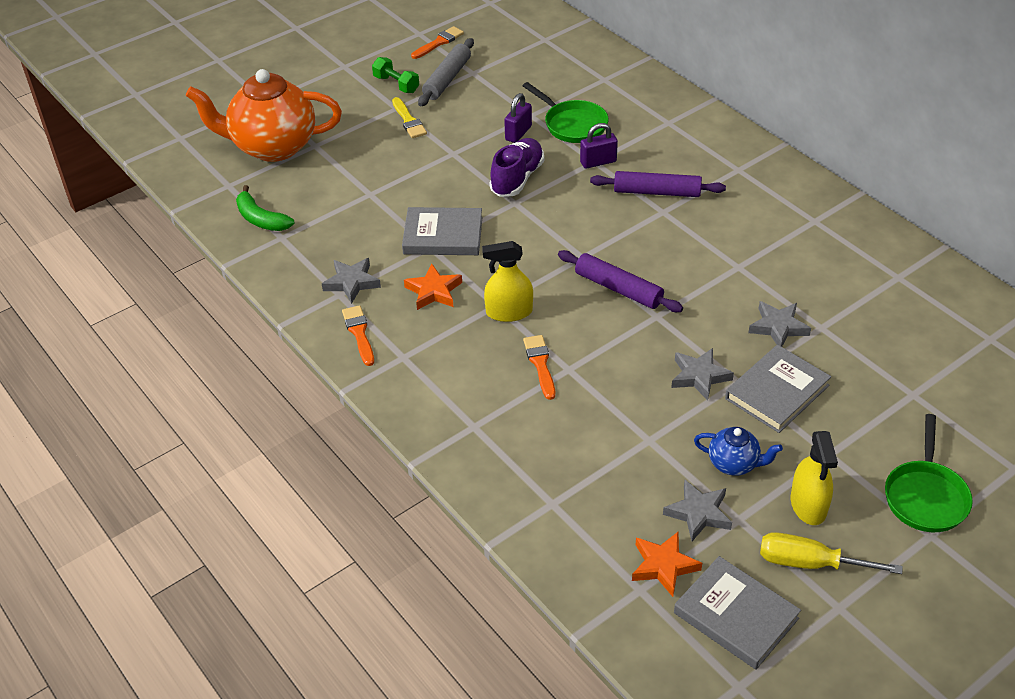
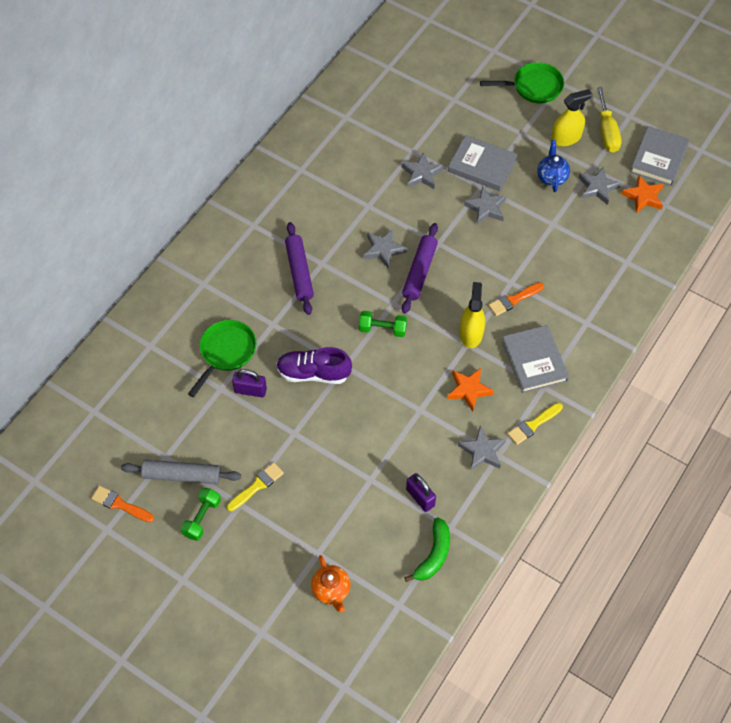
camera: 110 degrees left, 15 degrees up
orange teapot [186,69,342,162] -> orange teapot [311,555,350,612], size x0.45
orange brush [342,305,374,366] -> yellow brush [507,403,563,445]
grey book [402,207,482,255] -> grey book moved to [502,325,569,394]
yellow spray bottle [482,241,533,322] -> yellow spray bottle turned 150 degrees counterclockwise [460,282,485,348]
purple padlock [580,123,618,169] -> purple padlock moved to [406,473,436,512]
none -> green dumbbell [359,311,407,337]
none -> grey star [364,229,407,268]

